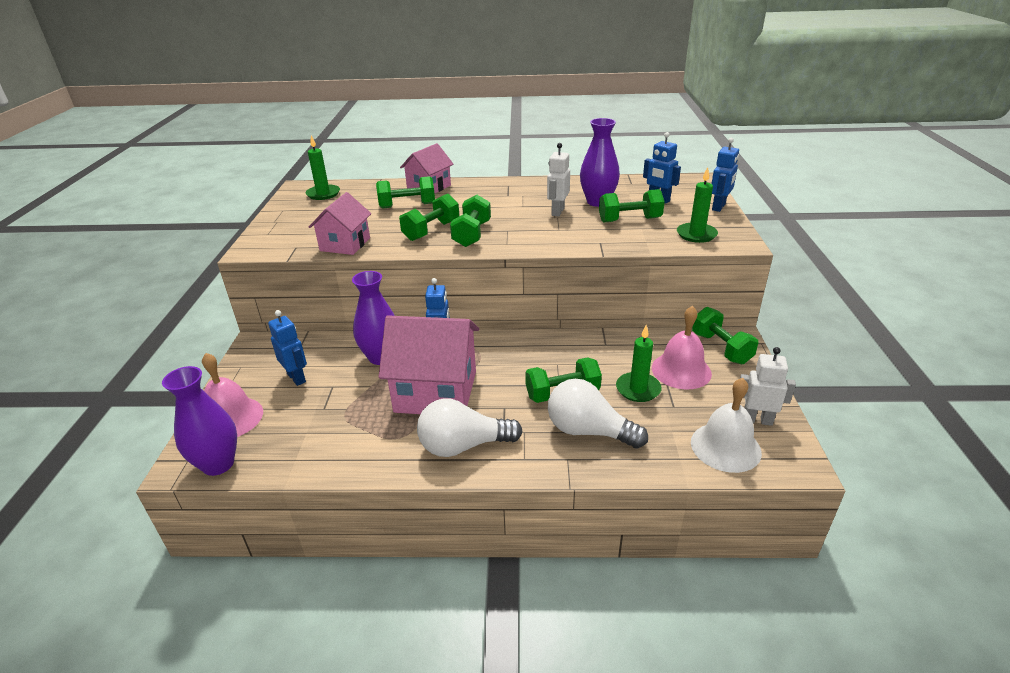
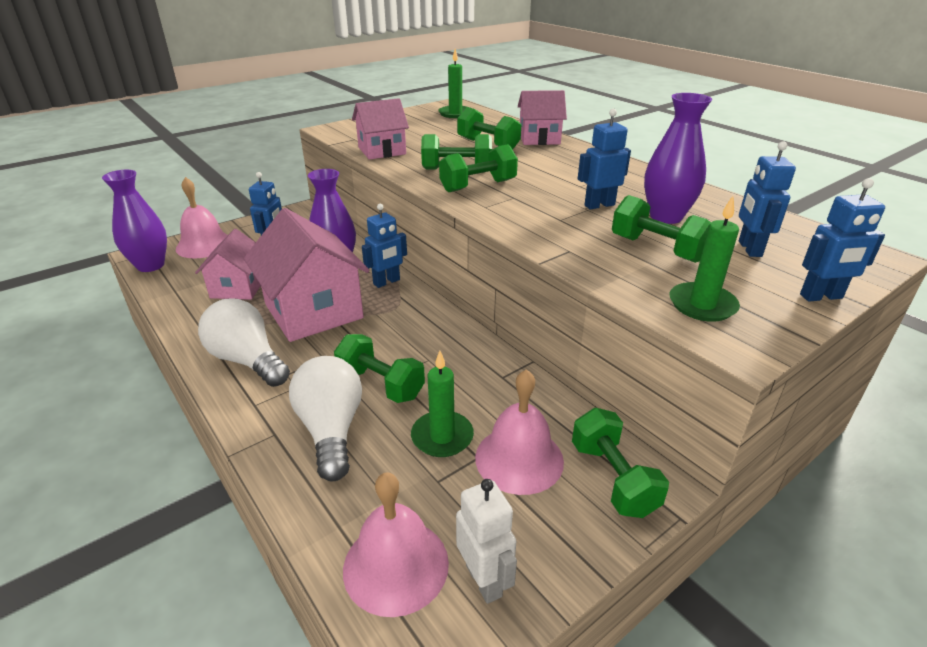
camera: 50 degrees right, 0 degrees up
white robot [547,143,570,217] -> blue robot [578,109,631,210]
white bell [691,378,762,473] -> pink bell [343,472,449,617]
green dumbbell [692,307,758,364] -> green dumbbell turned 45 degrees counterclockwise [572,408,669,518]
none -> pink house [195,229,261,300]

